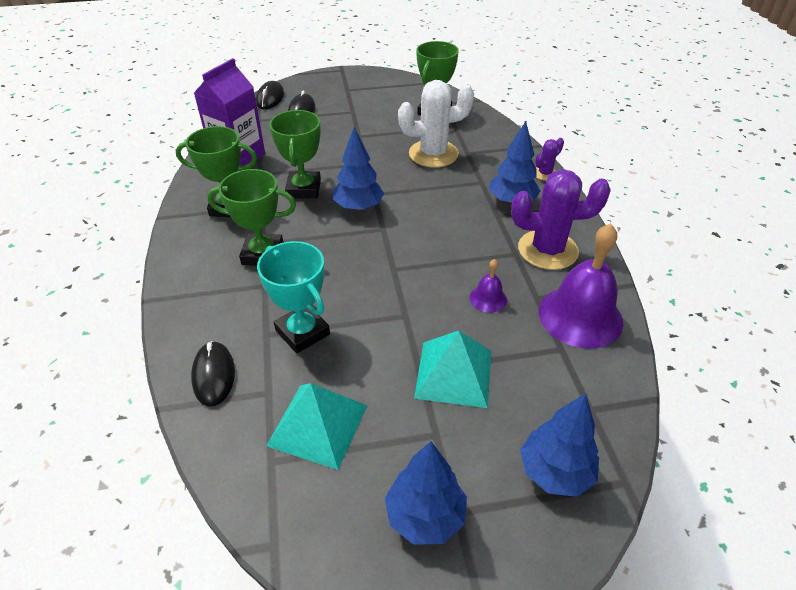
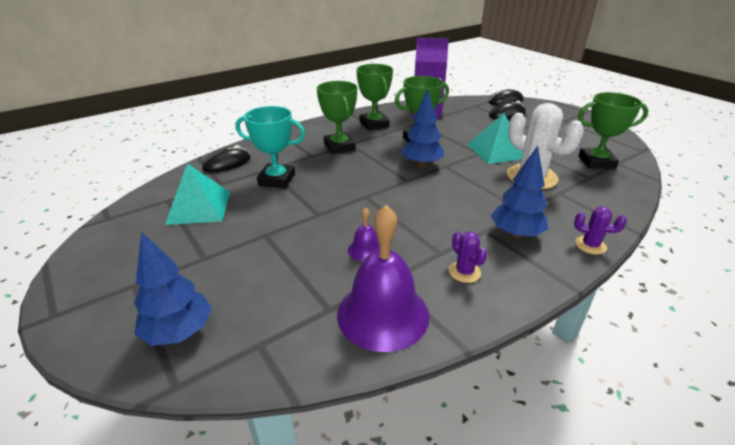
camera: 65 degrees right, 10 degrees down
turquoise trophy [257,241,330,354] -> turquoise trophy turned 75 degrees clockwise [235,106,306,188]
blue tree [385,441,467,545] -> none
turquoise pyramid [414,331,491,408] -> turquoise pyramid moved to [468,113,523,164]
purple cactus [511,169,611,270] -> purple cactus [449,231,487,283], size x0.48

